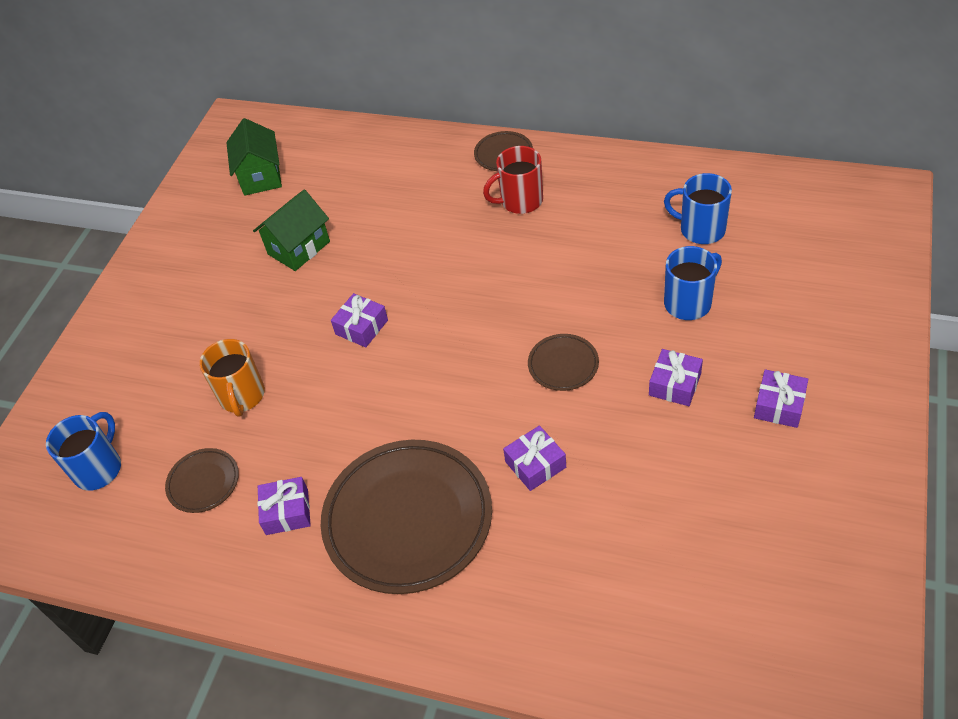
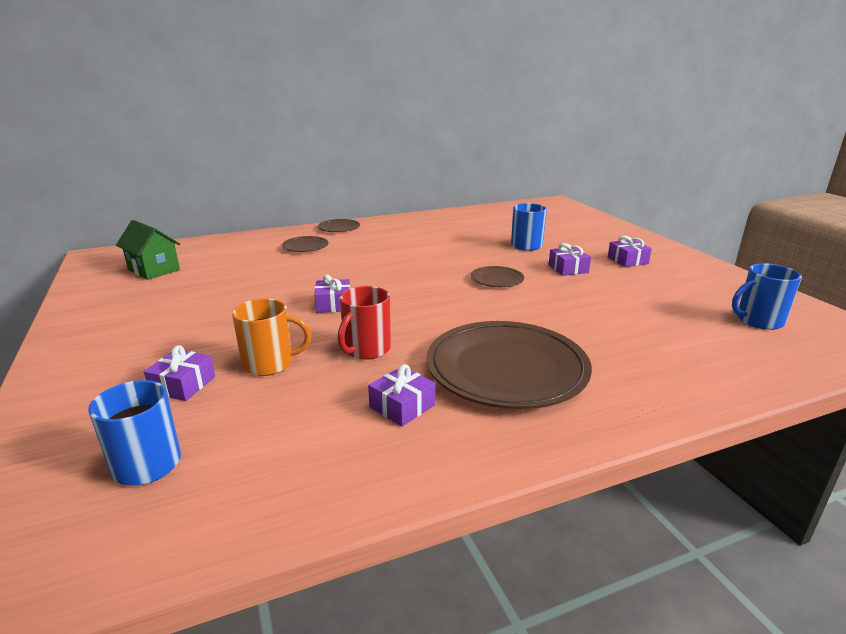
camera: 45 degrees left, 25 degrees down
brown plate [165,448,239,513] -> brown plate moved to [282,236,329,252]
orange mug [199,339,265,417] -> orange mug turned 45 degrees counterclockwise [232,298,311,376]
green house [253,190,330,271] -> none
red mug [483,146,543,214] -> red mug moved to [338,286,391,360]
purple gift [503,425,566,491] -> purple gift moved to [144,345,215,401]
blue mug [664,173,732,244] -> blue mug moved to [732,263,802,330]

